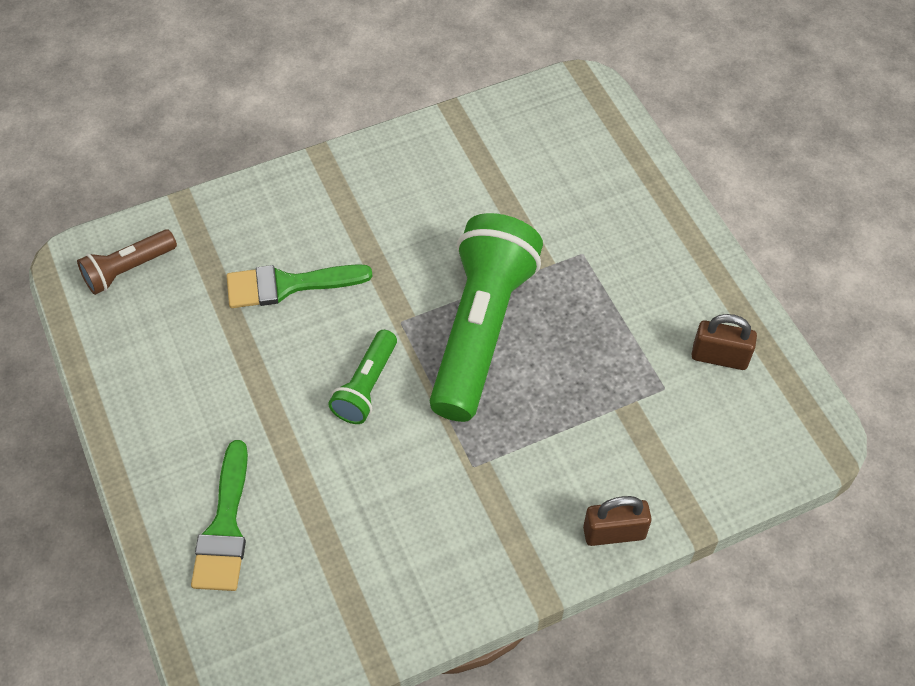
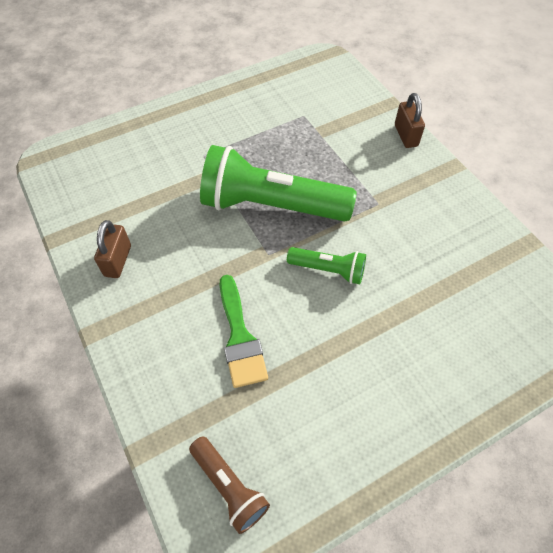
camera: 95 degrees left, 0 degrees up
green brush [191,440,248,591] -> none
brown padlock [691,314,757,370] -> brown padlock moved to [94,220,131,278]

